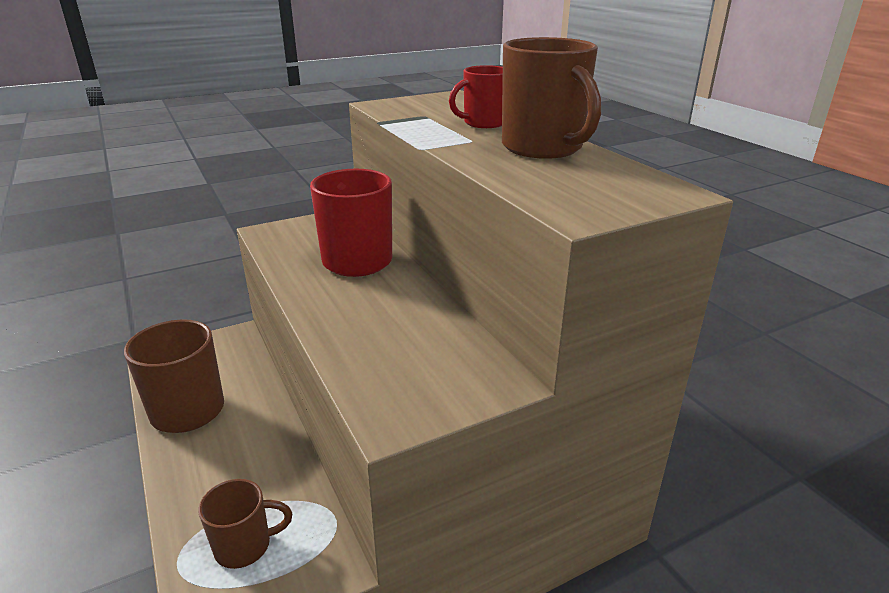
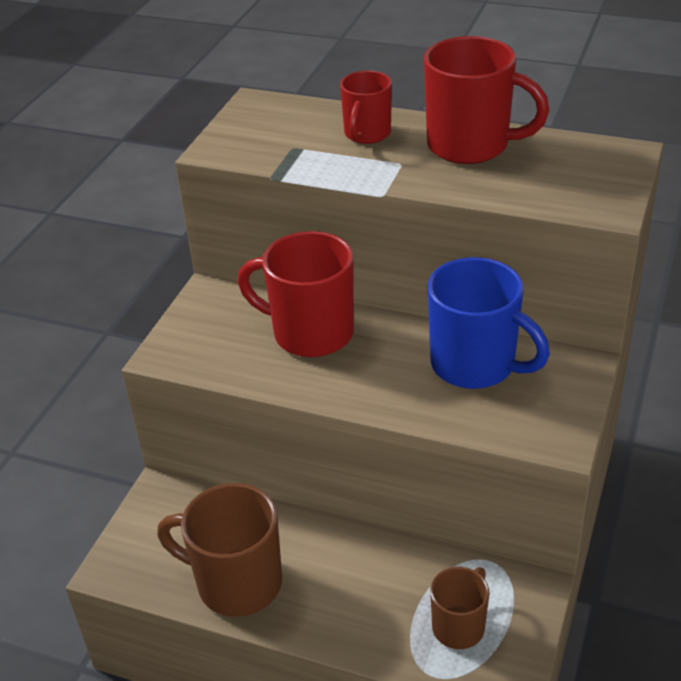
camera: 40 degrees left, 10 degrees up
brown mug [502,37,601,159] -> red mug [424,36,549,164]
none -> blue mug [428,257,550,389]

